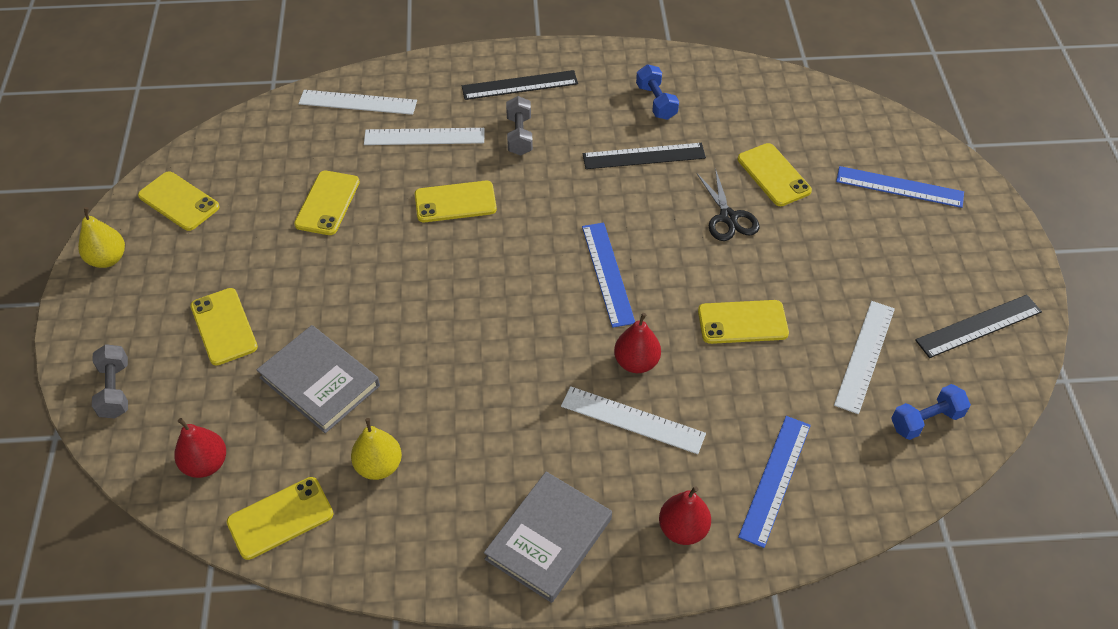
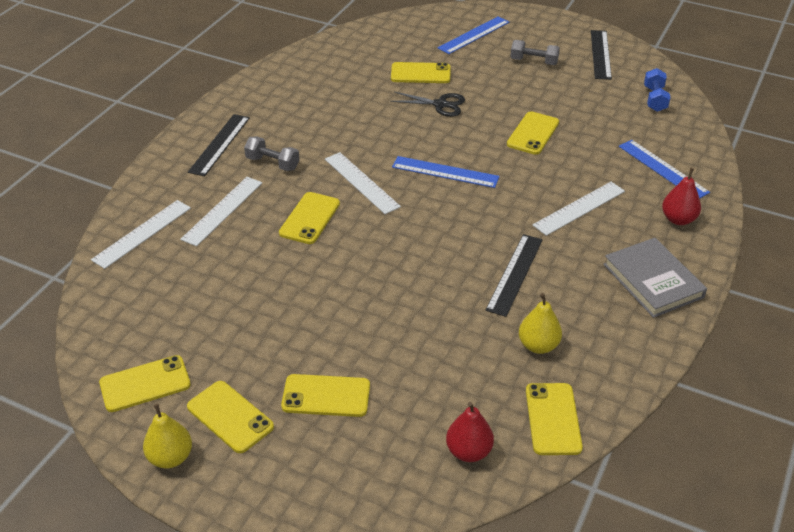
camera: 60 degrees left, 10 degrees down
grey dumbbell [92,344,128,418] -> grey dumbbell moved to [510,40,560,65]
grey book [257,325,380,433] -> none
yellow phone [294,171,360,235] -> yellow phone moved to [187,381,274,453]
black ruler [583,143,706,169] -> black ruler moved to [486,234,543,317]
red pear [614,313,661,373] -> none
blue dumbbell [636,64,679,120] -> none
white ruler [834,301,895,414] -> white ruler moved to [325,152,401,214]

